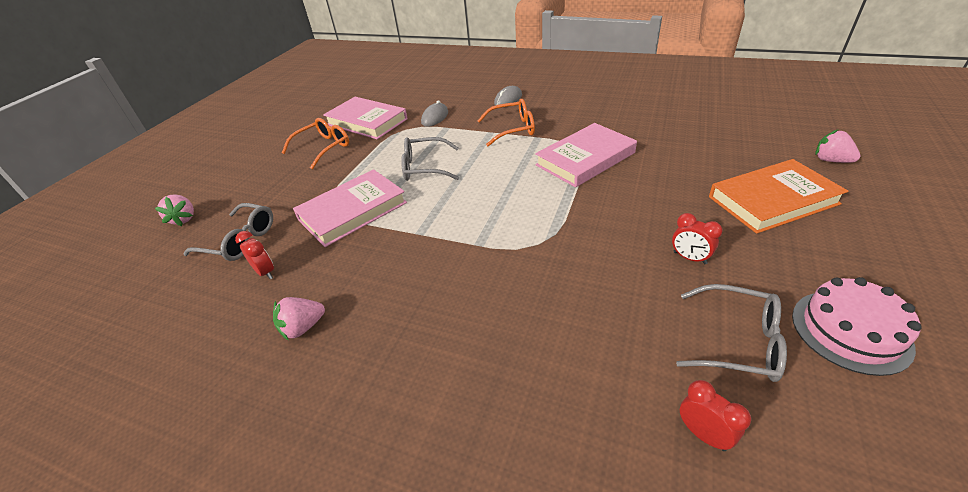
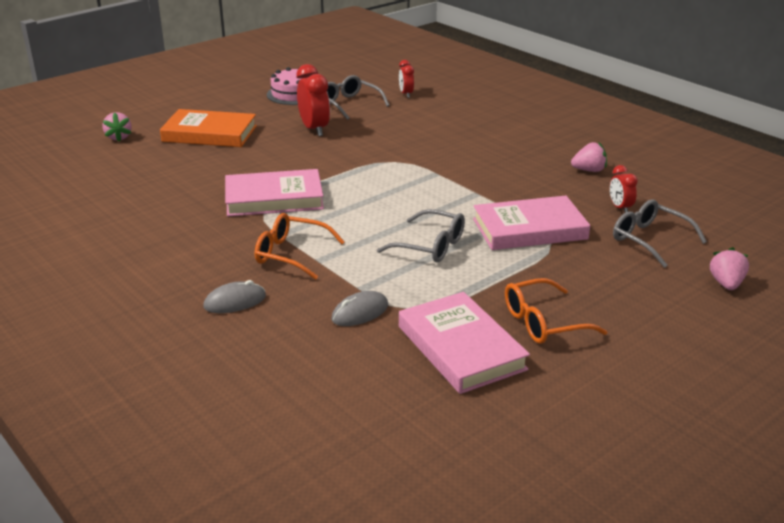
camera: 155 degrees left, 10 degrees down
red clock [672,213,723,264] -> red clock [297,64,330,136], size x1.75

